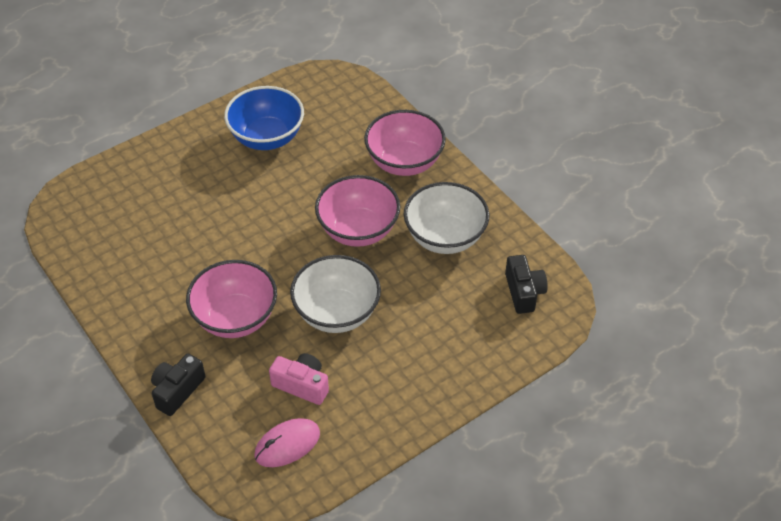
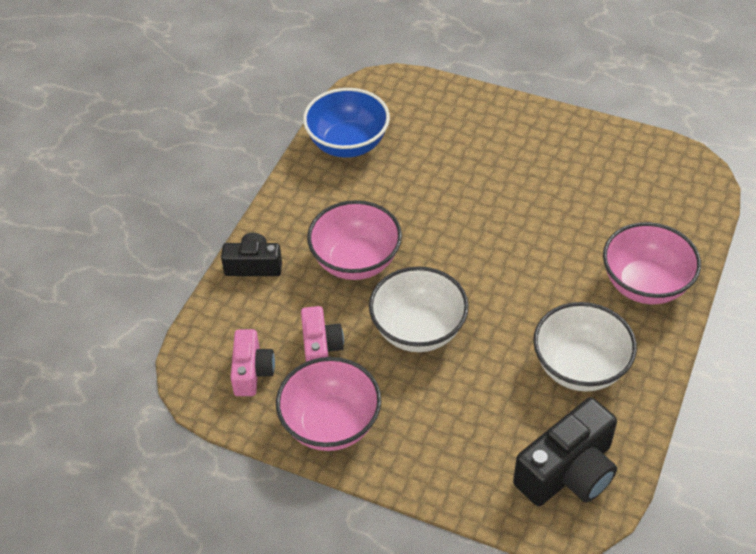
camera: 60 degrees right, 0 degrees up
blue bowl [224,86,304,150] -> blue bowl moved to [303,88,390,158]
pink mouse [254,418,320,467] -> pink camera [231,329,275,396]
pink bowl [315,175,400,247] -> pink bowl moved to [276,357,381,451]
black camera [505,255,548,314] -> black camera [513,397,617,506], size x1.64

